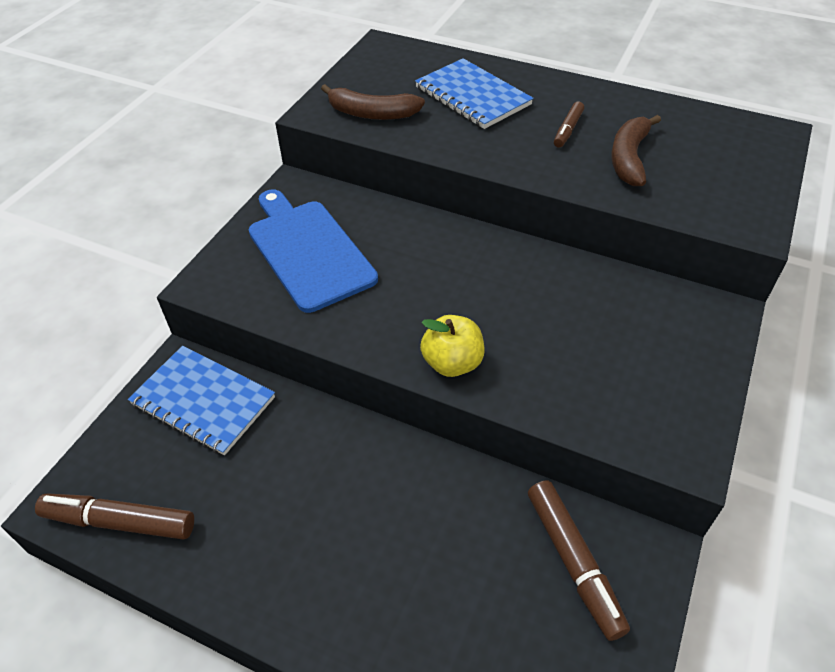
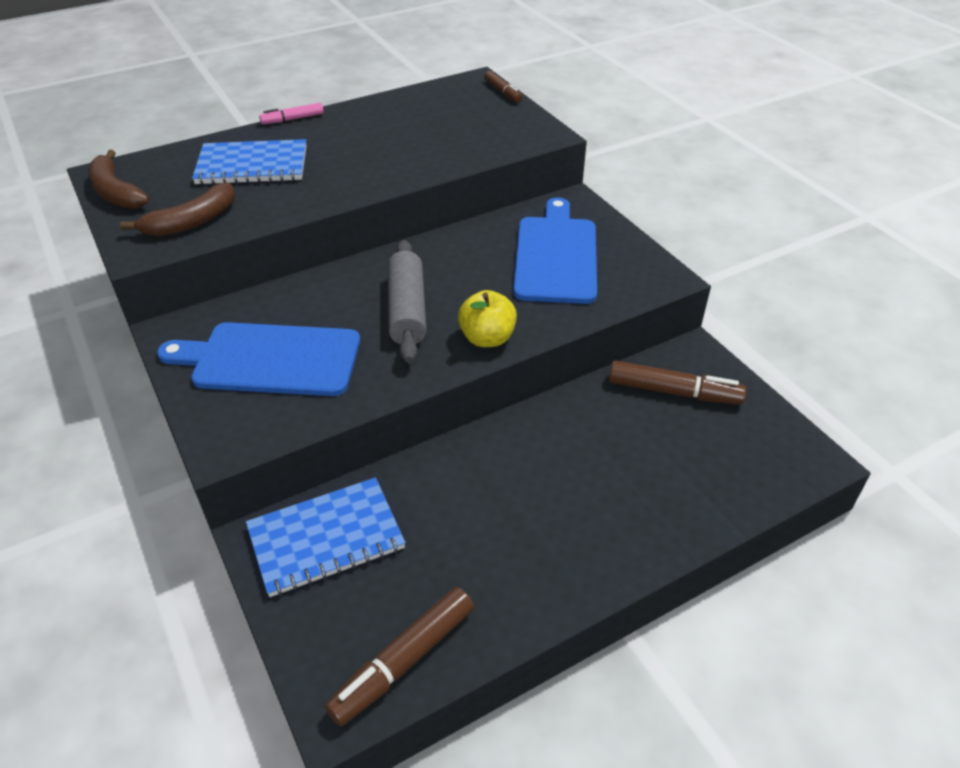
camera: 55 degrees left, 5 degrees down
brown marker [554,101,584,148] -> brown marker moved to [484,71,522,103]
brown banana [611,115,661,186] -> brown banana moved to [88,150,149,209]
none -> pink marker [259,103,324,124]
none -> grey rolling pin [388,240,427,363]
none -> blue cutting board [513,198,597,304]

